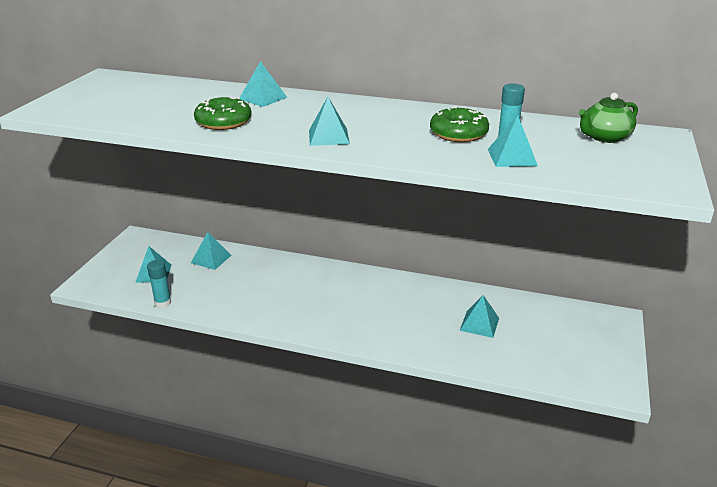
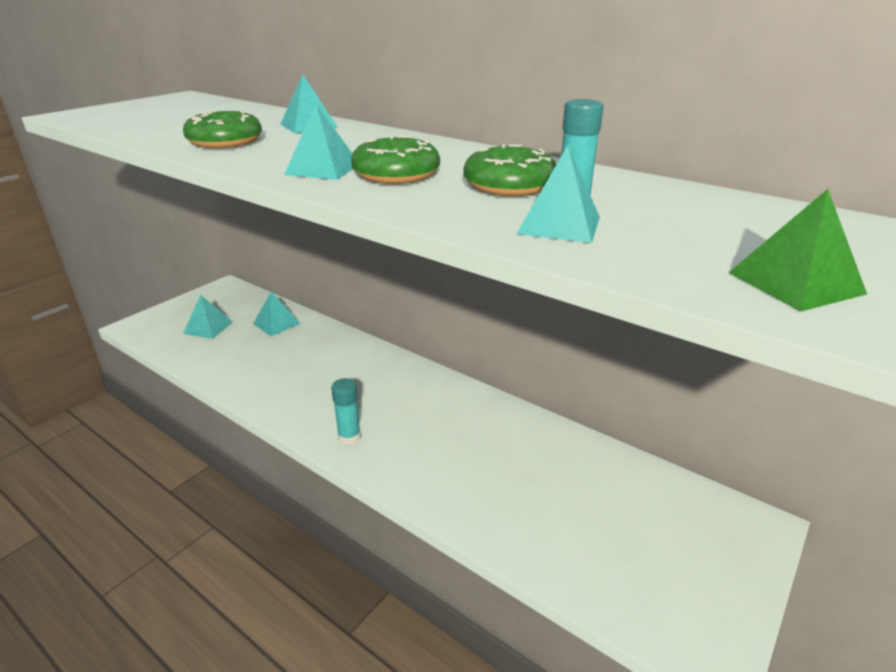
camera: 20 degrees right, 0 degrees up
turquoise glue stick [147,260,171,308] -> turquoise glue stick moved to [331,378,361,445]
turquoise pyramid [460,295,499,338] -> none
green teapot [579,93,638,143] -> none
none -> green donut [351,136,440,184]
none -> green pyramid [729,189,867,312]

